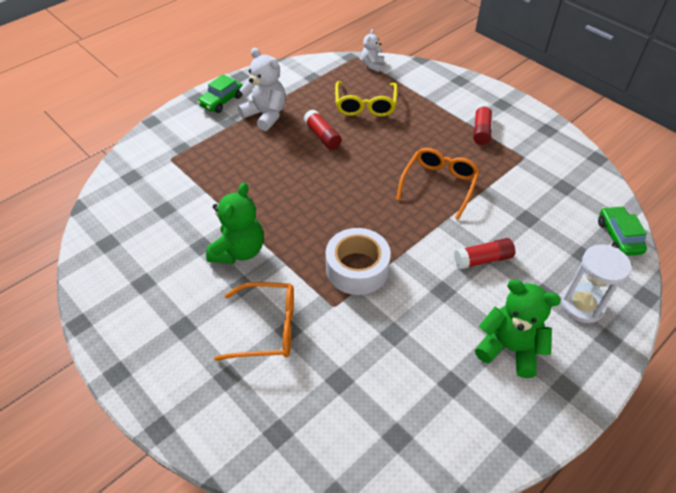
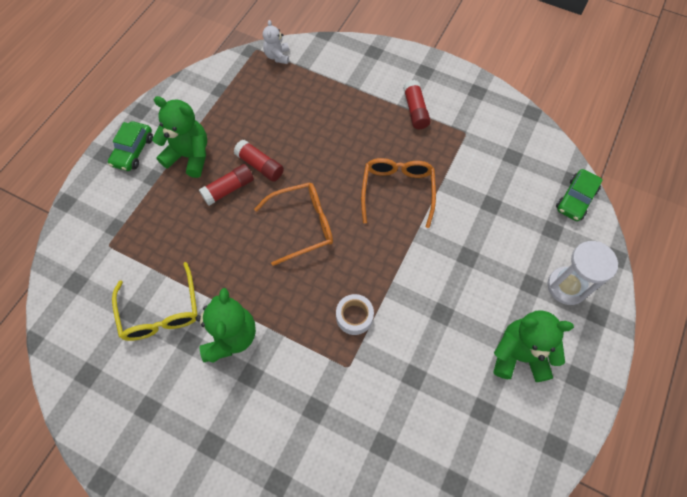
camera: 20 degrees left, 15 degrees up
orange glasses [214,282,294,361] -> orange glasses moved to [254,182,333,266]
white teddy bear [238,48,286,131] -> green teddy bear [152,96,207,178]
white tape [326,228,391,295] -> white tape [336,294,374,335], size x0.58
yellow glasses [335,81,397,117] -> yellow glasses moved to [112,262,198,341]
red glue stick [454,238,515,269] -> red glue stick moved to [199,164,254,206]
green car [598,206,647,256] -> green car turned 120 degrees counterclockwise [556,169,603,221]

